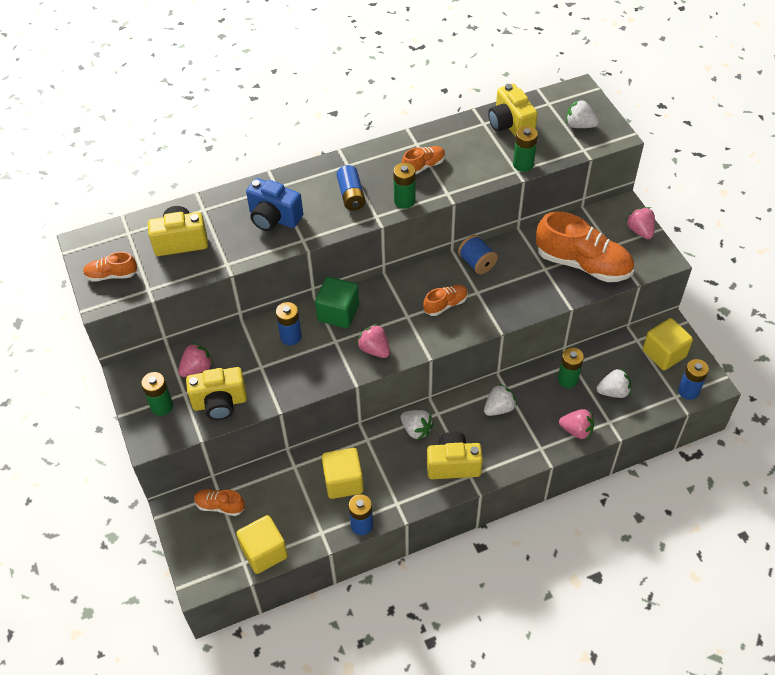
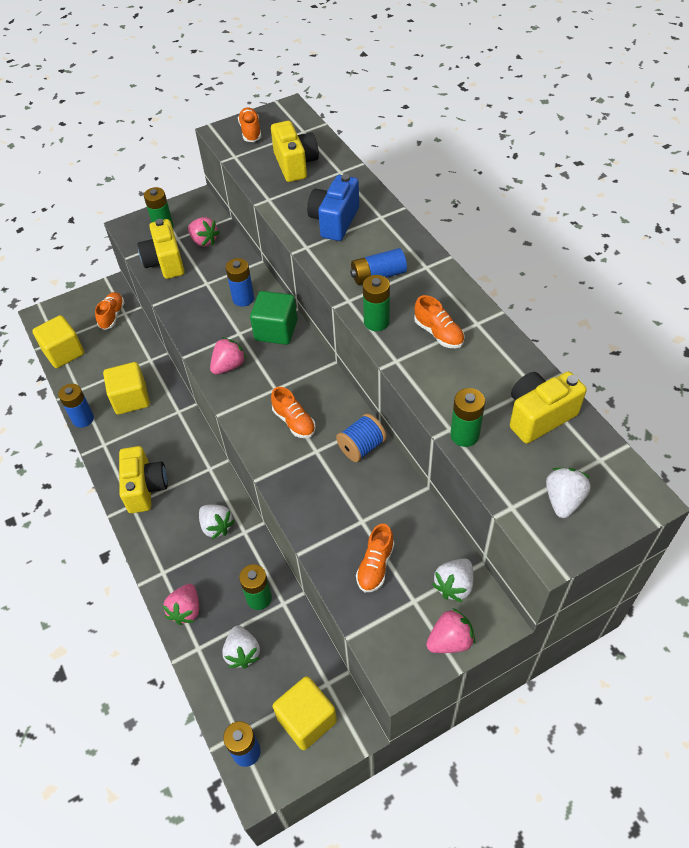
camera: 85 degrees right, 0 degrees up
white strawberry [401,410,434,440] -> white strawberry moved to [432,558,474,602]
orange shoe [536,211,634,282] -> orange shoe [356,524,394,592], size x0.49

